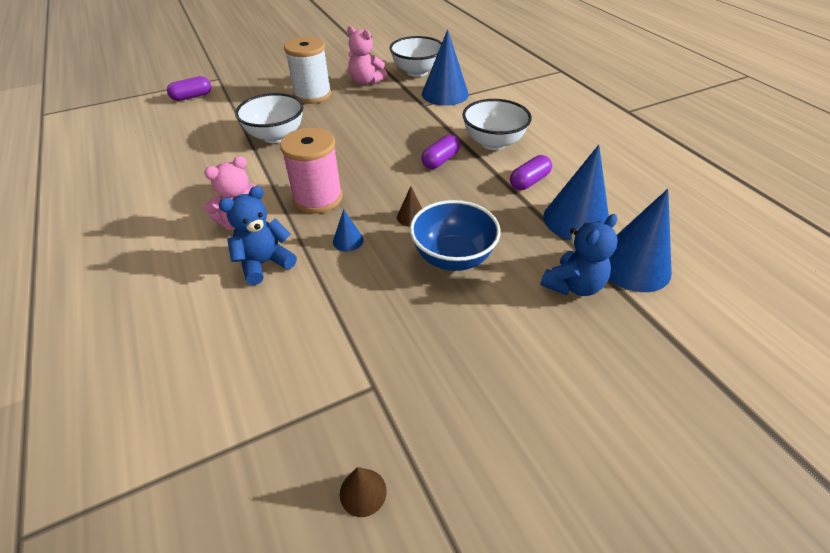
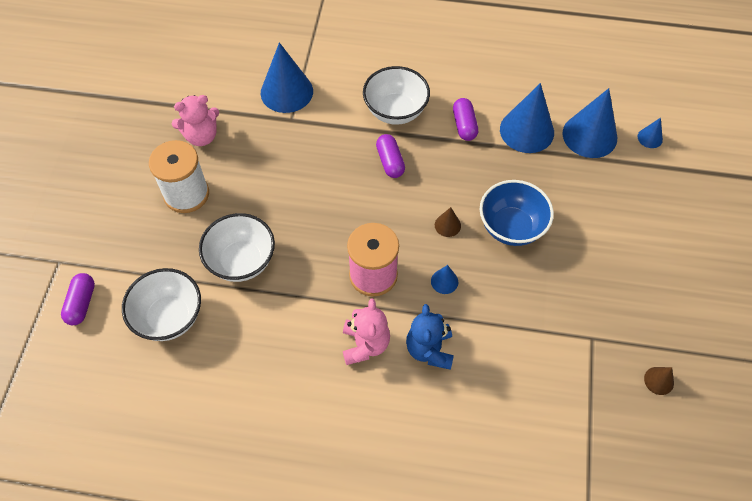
camera: 55 degrees left, 15 degrees up
white bowl [389,36,442,77] -> white bowl moved to [122,268,201,341]
blue teddy bear [540,214,618,296] -> none
none -> blue cone [638,118,663,148]

